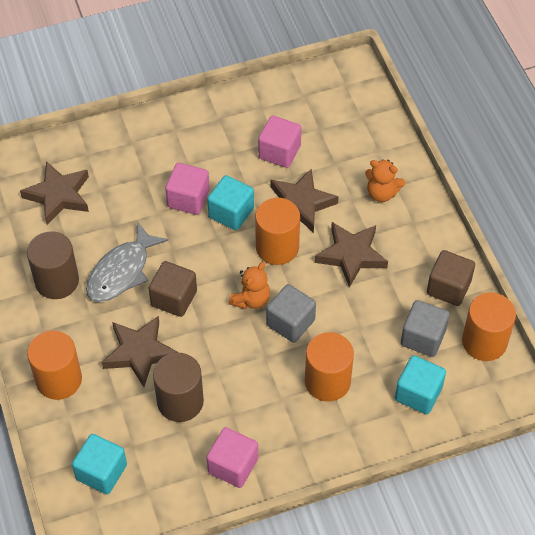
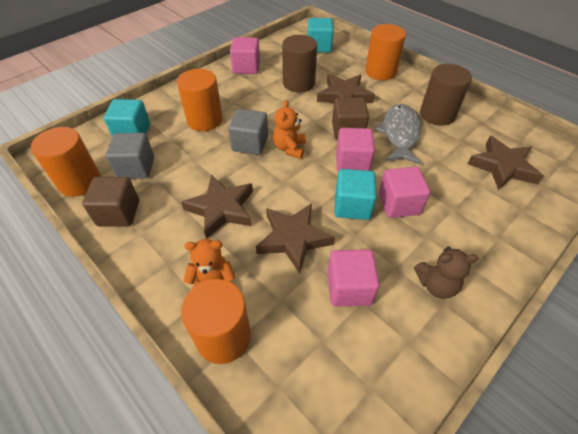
camera: 155 degrees right, 5 degrees down
orange cylinder [255,198,300,265] -> orange cylinder moved to [181,279,251,364]
none -> pink cube [336,128,375,172]
none -> brown teddy bear [414,247,479,299]

